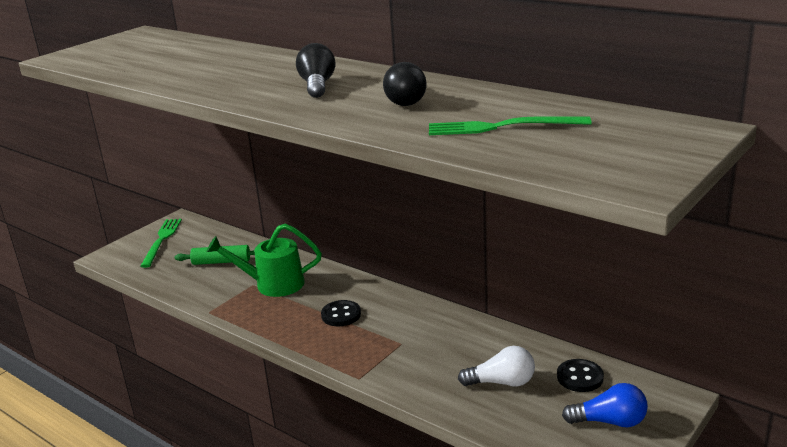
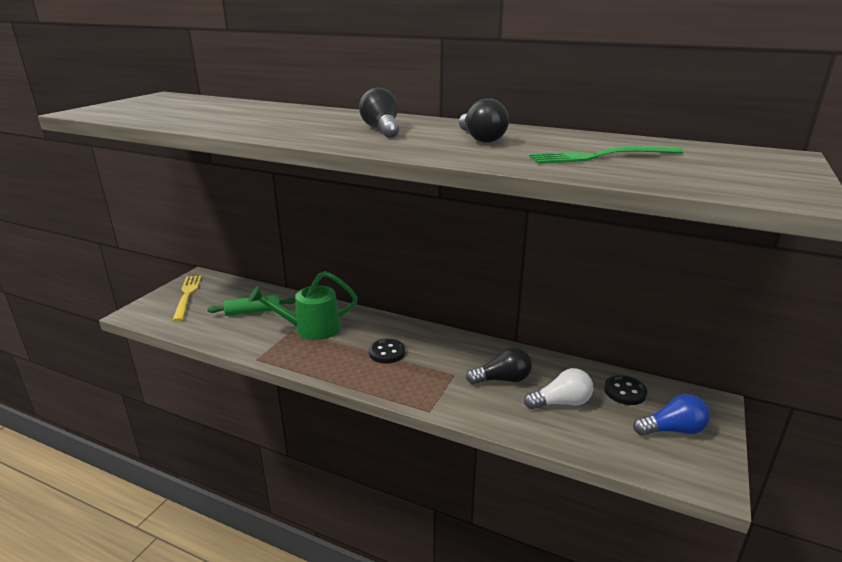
camera: 15 degrees left, 0 degrees up
green fork [140,219,182,268] -> yellow fork [172,276,202,322]
none -> black light bulb [466,347,532,384]

